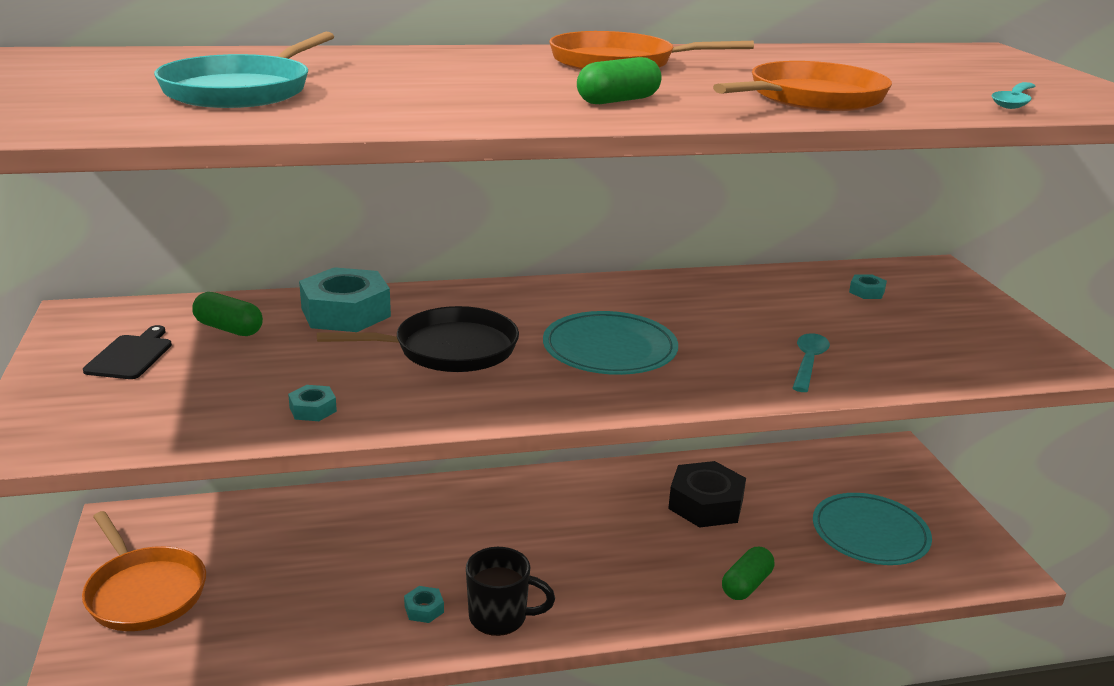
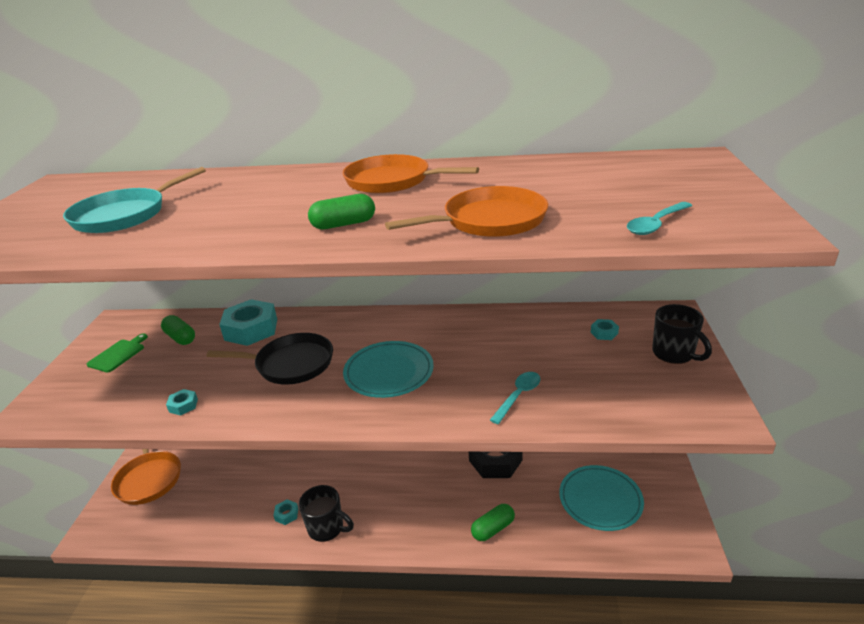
camera: 20 degrees right, 5 degrees up
black cutting board [83,325,172,379] -> green cutting board [87,333,148,372]
none -> black mug [652,304,712,364]

